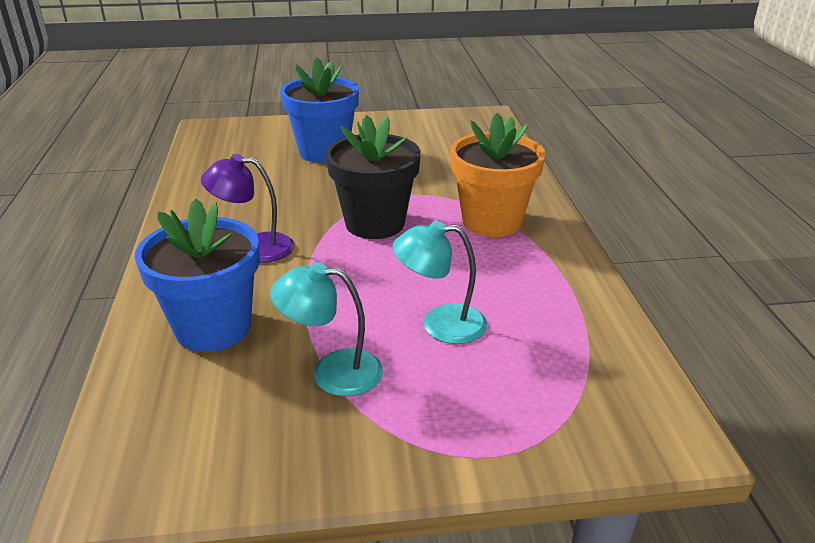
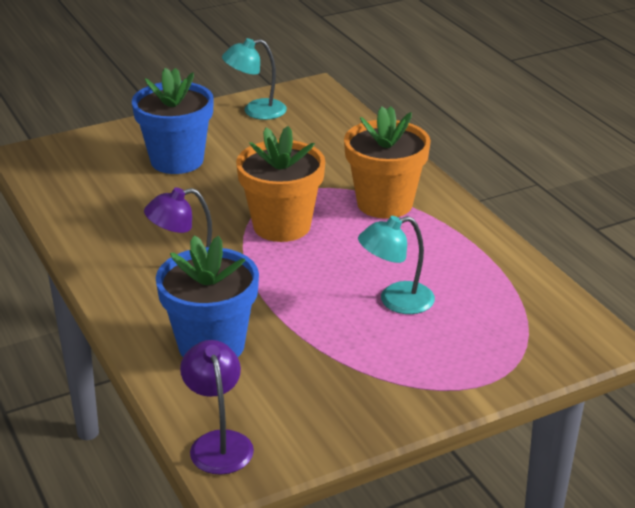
camera: 20 degrees left, 0 degrees up
turquoise lamp [270,262,383,397] -> turquoise lamp moved to [222,38,287,120]
black flower pot [325,115,421,239] -> orange flower pot [236,126,325,242]
none -> purple lamp [180,340,254,475]

